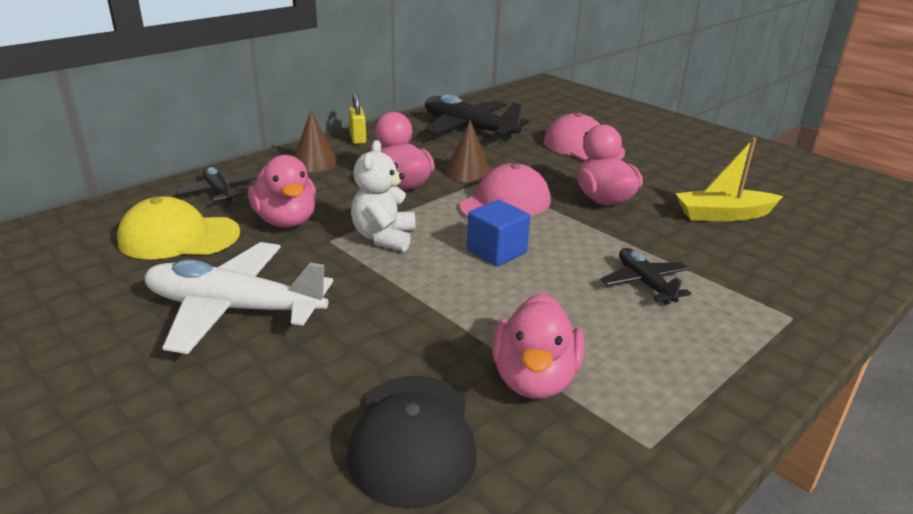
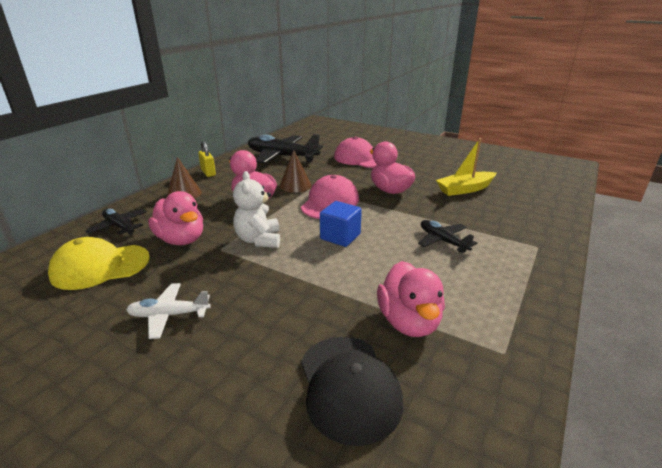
camera: 15 degrees left, 0 degrees up
white plane [144,242,333,354] -> white plane [126,283,211,339], size x0.54

